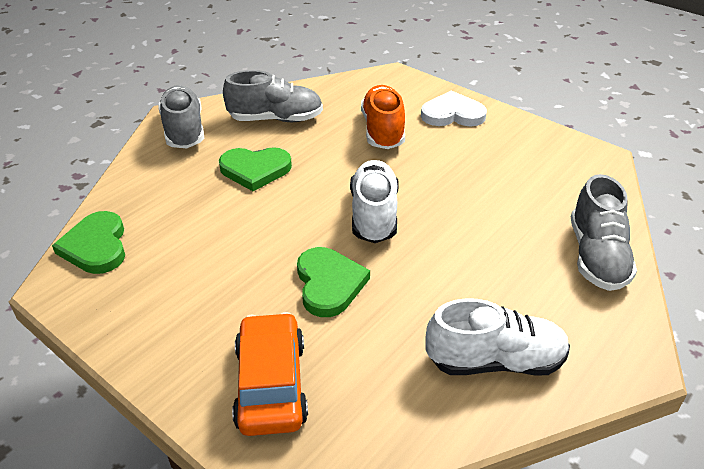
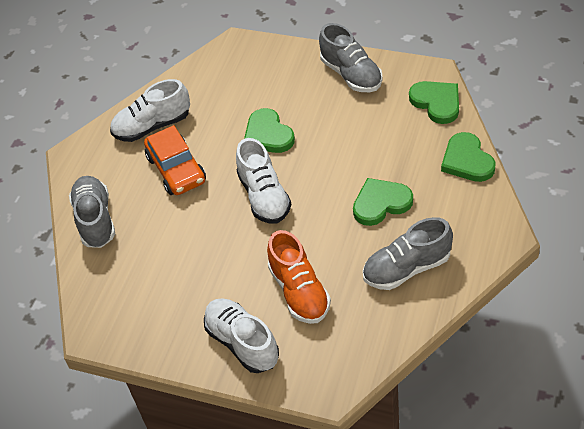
camera: 165 degrees right, 10 degrees up
grey shoe [158,85,204,148] -> grey shoe moved to [319,23,383,92]
orange car [232,312,308,436] -> orange car moved to [144,125,206,195]
white heart [421,91,487,126] -> white shoe [204,298,279,373]
none -> green heart [441,132,496,182]

